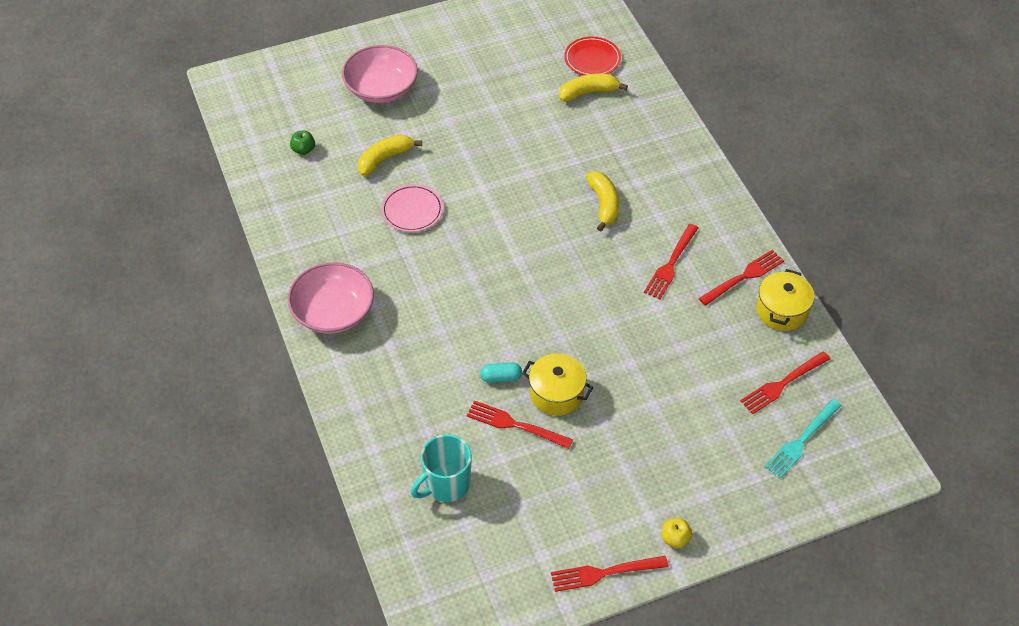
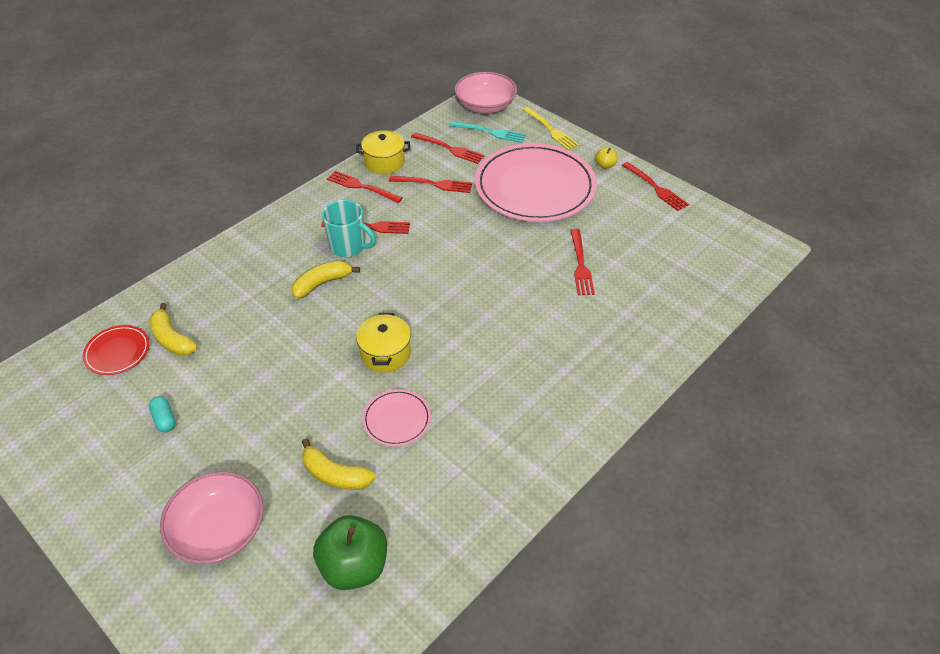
camera: 115 degrees left, 5 degrees down
pink bowl [288,262,374,334] -> pink bowl moved to [455,72,517,114]
green apple [290,130,315,155] -> green apple [313,515,387,590], size x2.20
turquoise mug [411,434,472,502] -> turquoise mug moved to [322,200,376,257]
turquoise capsule [480,362,522,383] -> turquoise capsule moved to [149,396,176,432]
yellow pot [522,353,593,416] -> yellow pot moved to [356,313,411,372]
none -> red fork [389,176,472,193]
none -> pink plate [475,143,597,222]
none -> yellow fork [523,107,579,150]

